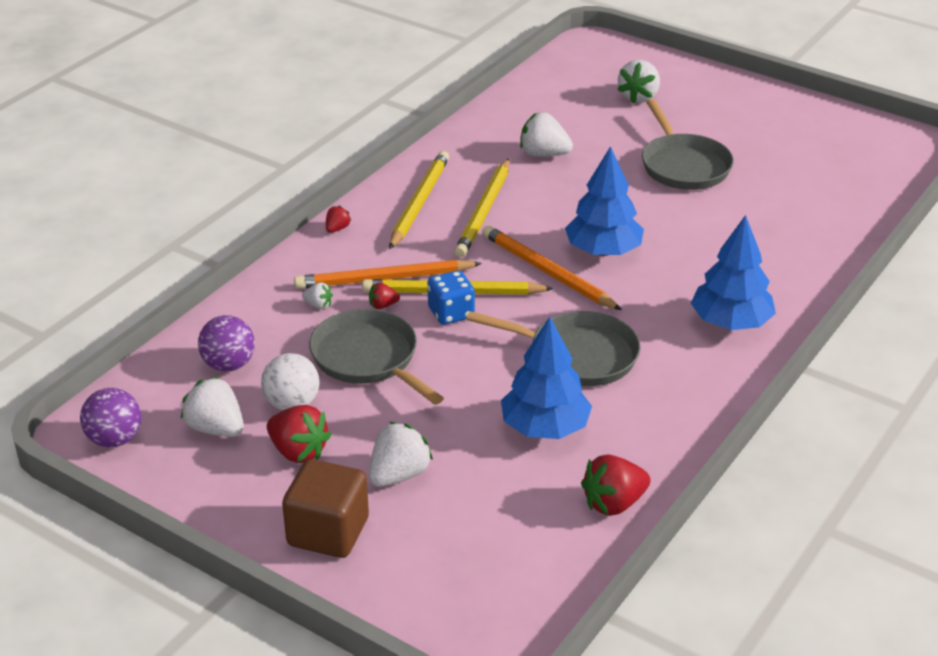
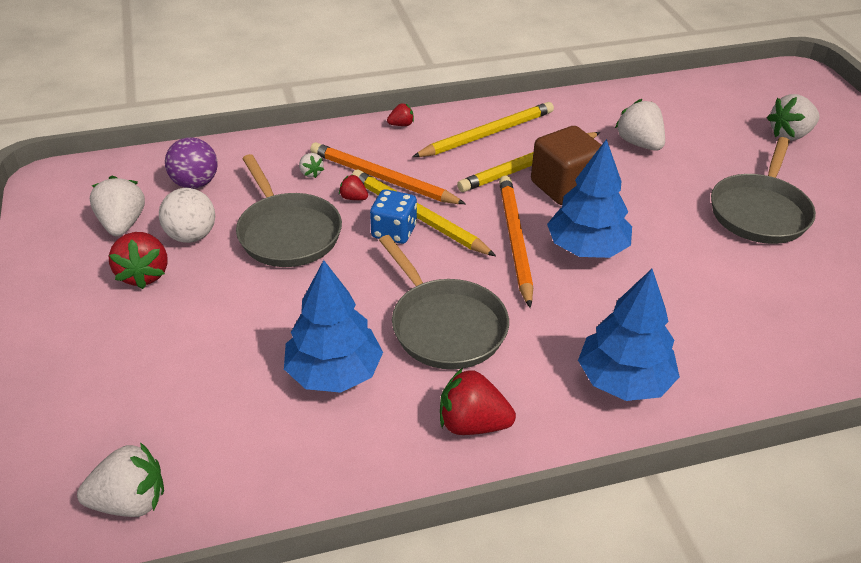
camera: 40 degrees right, 5 degrees up
purple ball [80,388,141,448] -> none
brown cube [282,459,369,558] -> brown cube moved to [531,126,601,205]
grey pan [309,309,444,405] -> grey pan turned 150 degrees clockwise [236,154,342,267]
white strawberry [369,422,433,487] -> white strawberry moved to [77,442,164,517]
red strawberry [581,455,650,516] -> red strawberry moved to [440,368,516,435]

